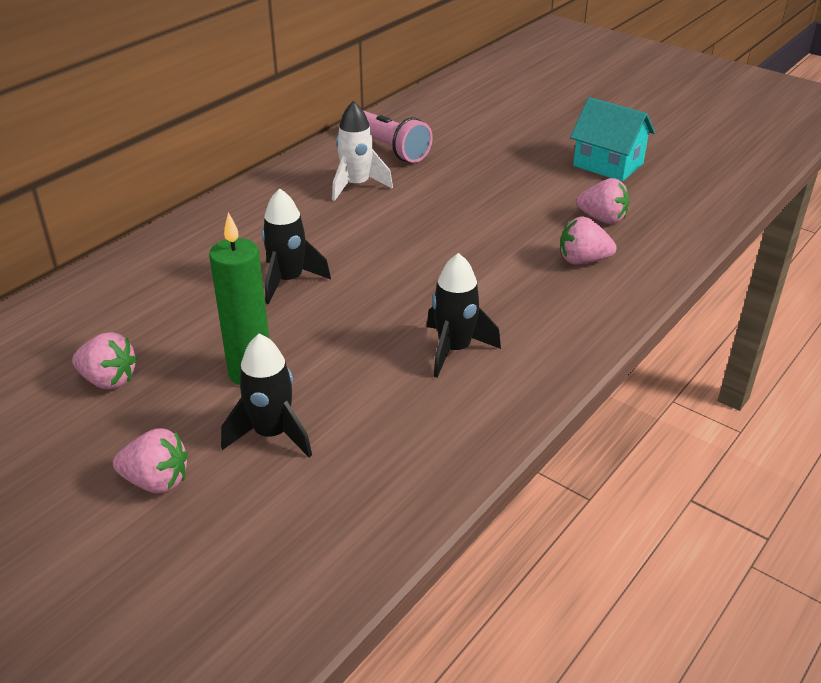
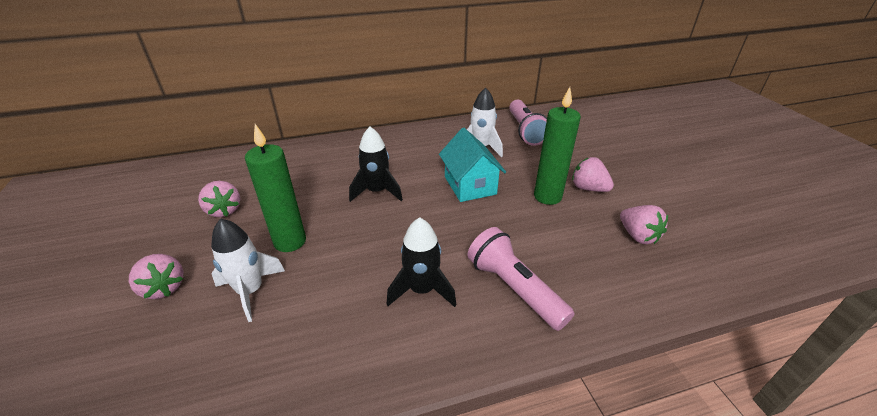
camera: 35 degrees right, 0 degrees up
black rocket [221,333,312,458] -> white rocket [211,218,285,322]
pink strawberry [560,216,617,265] -> pink strawberry moved to [572,157,614,192]
turquoise house [570,97,655,182] -> turquoise house moved to [439,128,506,202]
none -> pink flashlight [468,227,575,331]
none -> green candle [534,87,581,205]

